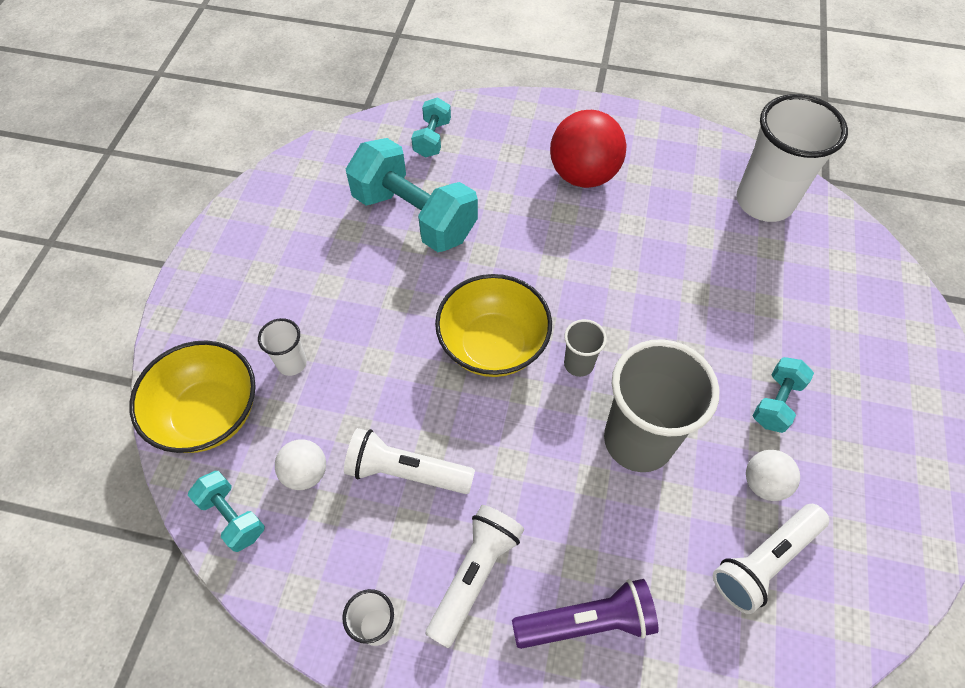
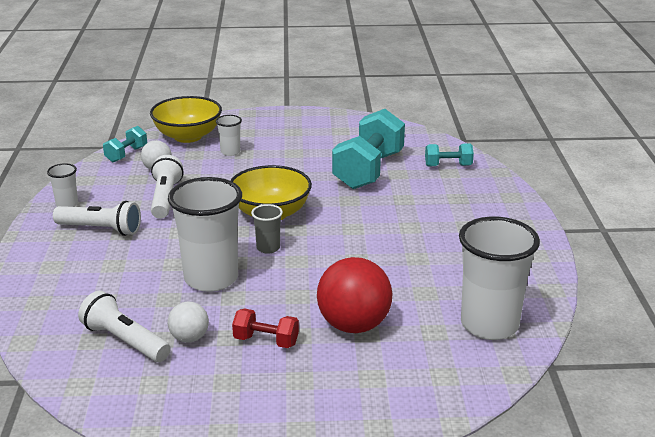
camera: 75 degrees right, 30 degrees down
purple flashlight [512,579,659,649] -> none
red ball [550,110,626,188] -> red ball moved to [317,257,392,333]
grey cup [604,339,719,472] -> white cup [168,177,242,292]
turquoise dumbbell [753,357,814,433] -> red dumbbell [232,308,299,348]

